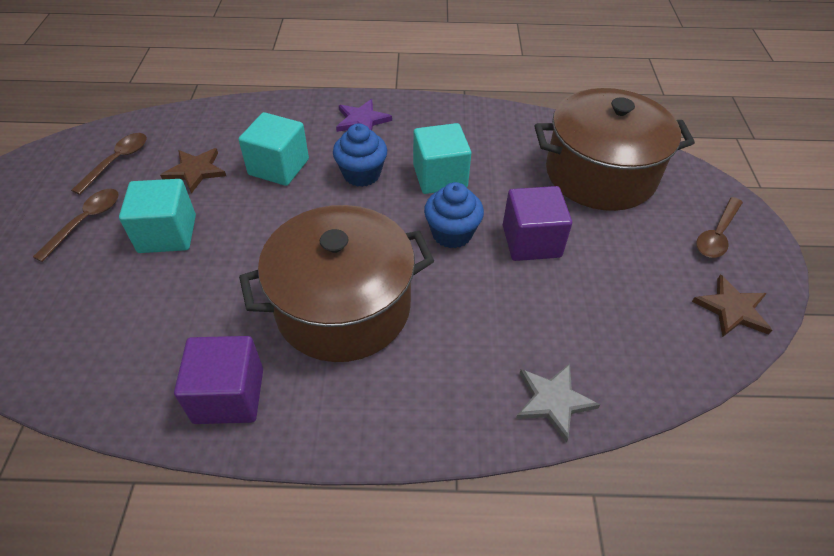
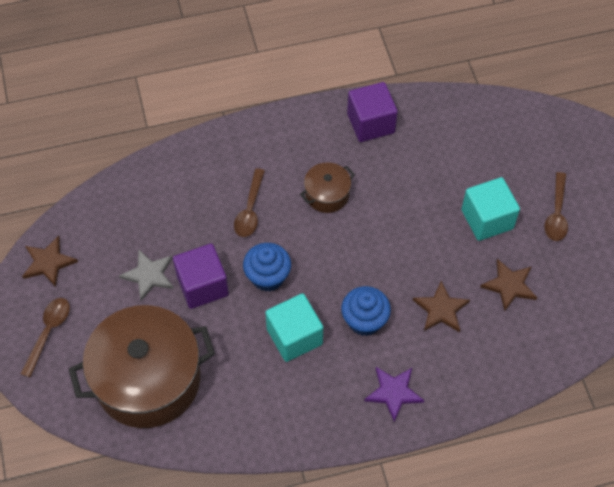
camera: 165 degrees right, 10 degrees up
brown spoon [71,133,147,195] -> brown spoon moved to [234,168,265,237]
turquoise cube [238,112,309,186] -> brown star [413,281,470,332]
brown pot [239,205,434,362] -> brown pot [300,163,355,213], size x0.46
grey star [516,364,600,443] -> grey star moved to [119,250,174,301]

